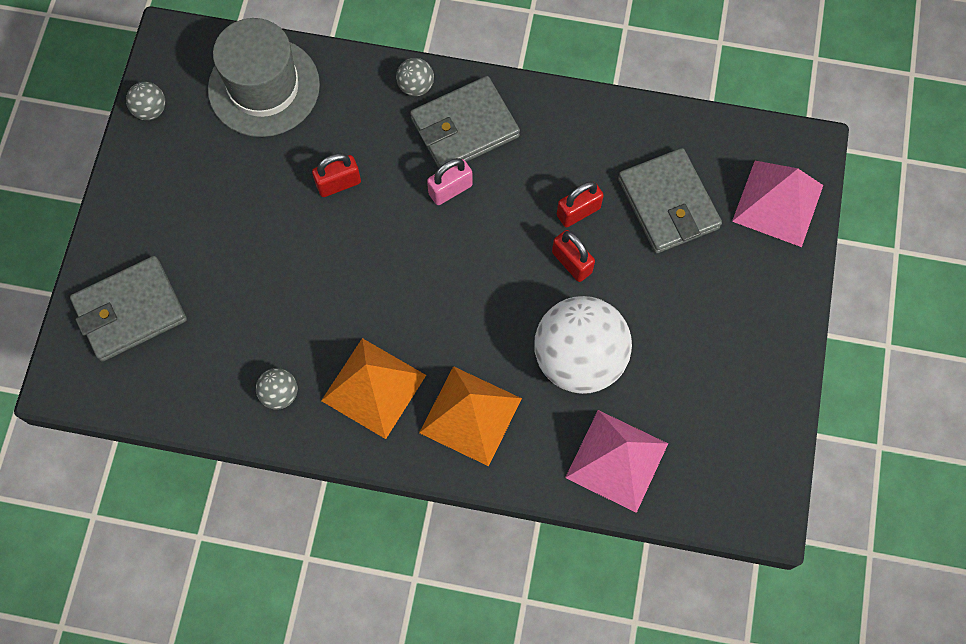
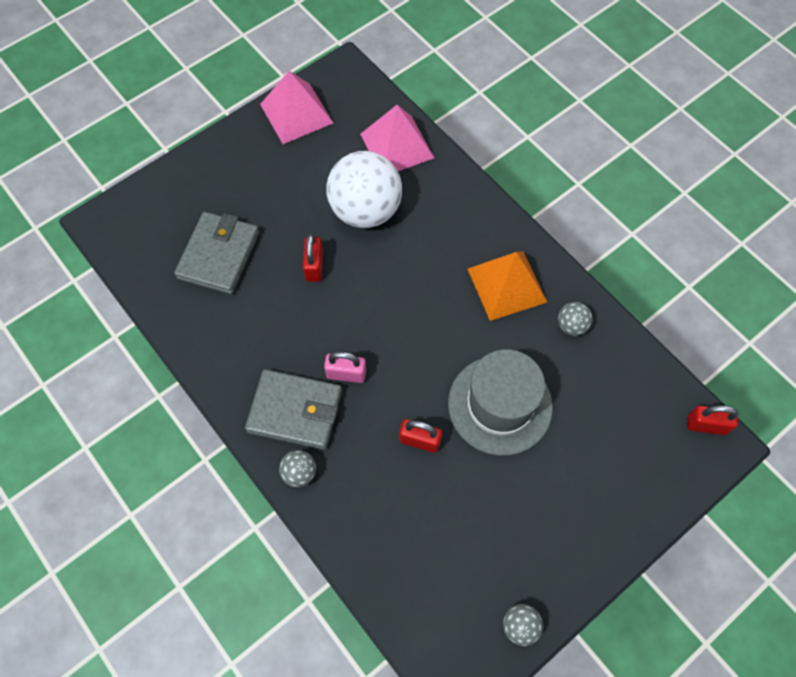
camera: 140 degrees left, 5 degrees down
grey wallet [70,256,187,362] -> none
grey hat [208,18,320,137] -> grey hat moved to [448,349,553,456]
orange pyramid [419,366,522,466] -> none
red padlock [557,181,604,227] -> red padlock moved to [687,405,739,435]
pink pyramid [732,161,823,247] -> pink pyramid moved to [260,71,333,144]

